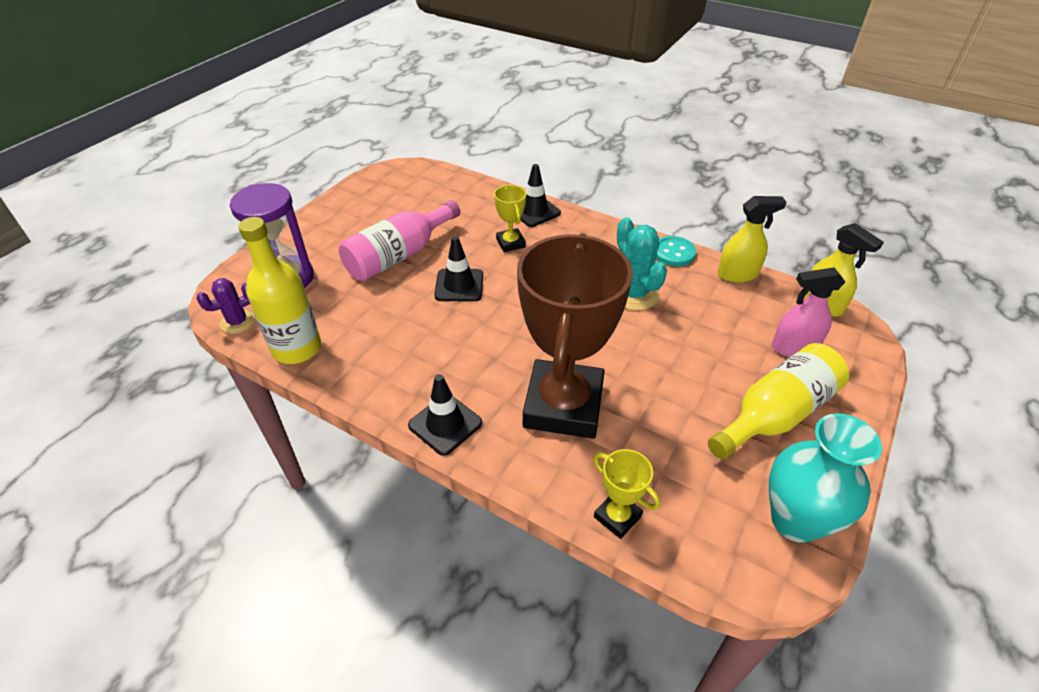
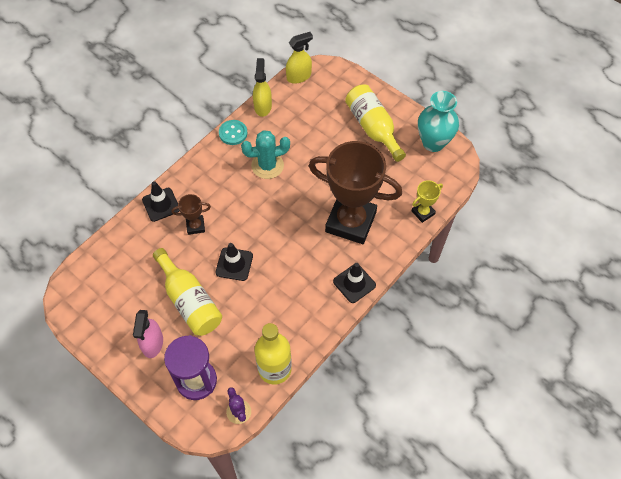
camera: 80 degrees left, 15 degrees up
pink bottle [339,200,460,281] -> yellow bottle [153,248,222,336]
yellow trophy [494,185,526,252] -> brown trophy [171,194,211,235]
pink spray bottle [772,267,845,357] -> pink spray bottle moved to [133,310,163,358]

